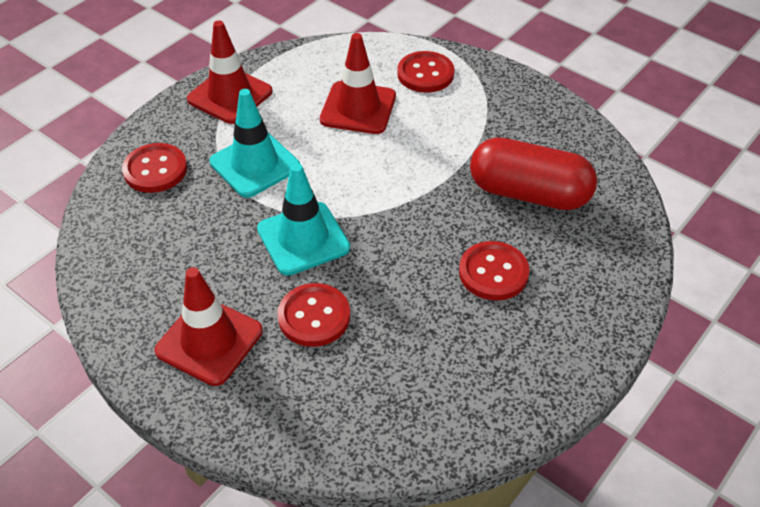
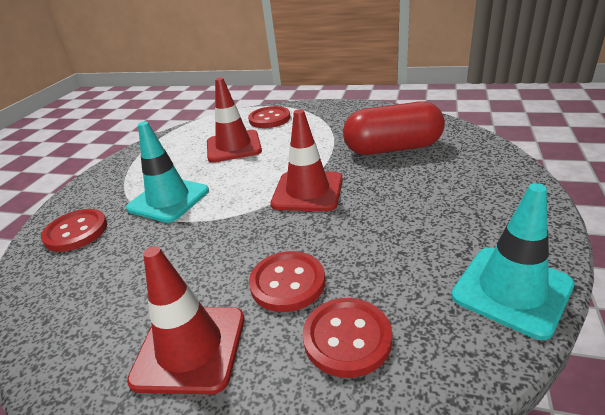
camera: 20 degrees left, 15 degrees down
red traffic cone [187,20,272,124] -> red traffic cone moved to [271,109,343,211]
turquoise traffic cone [257,163,350,276] -> turquoise traffic cone moved to [451,183,575,340]
red button [459,241,529,300] -> red button moved to [303,298,392,378]

